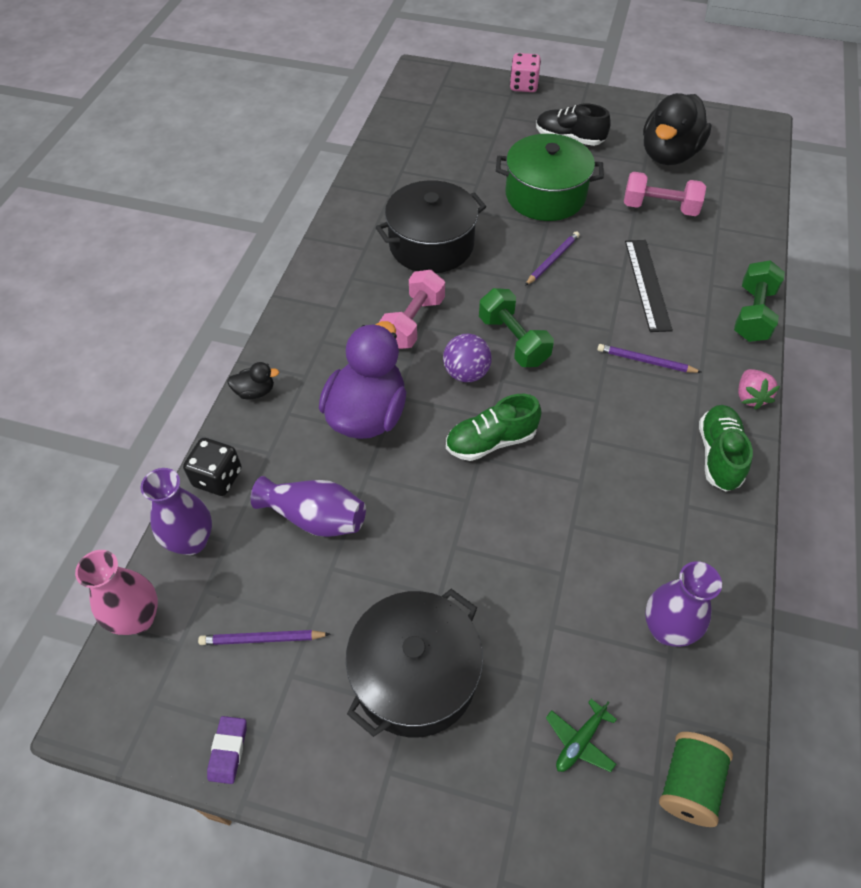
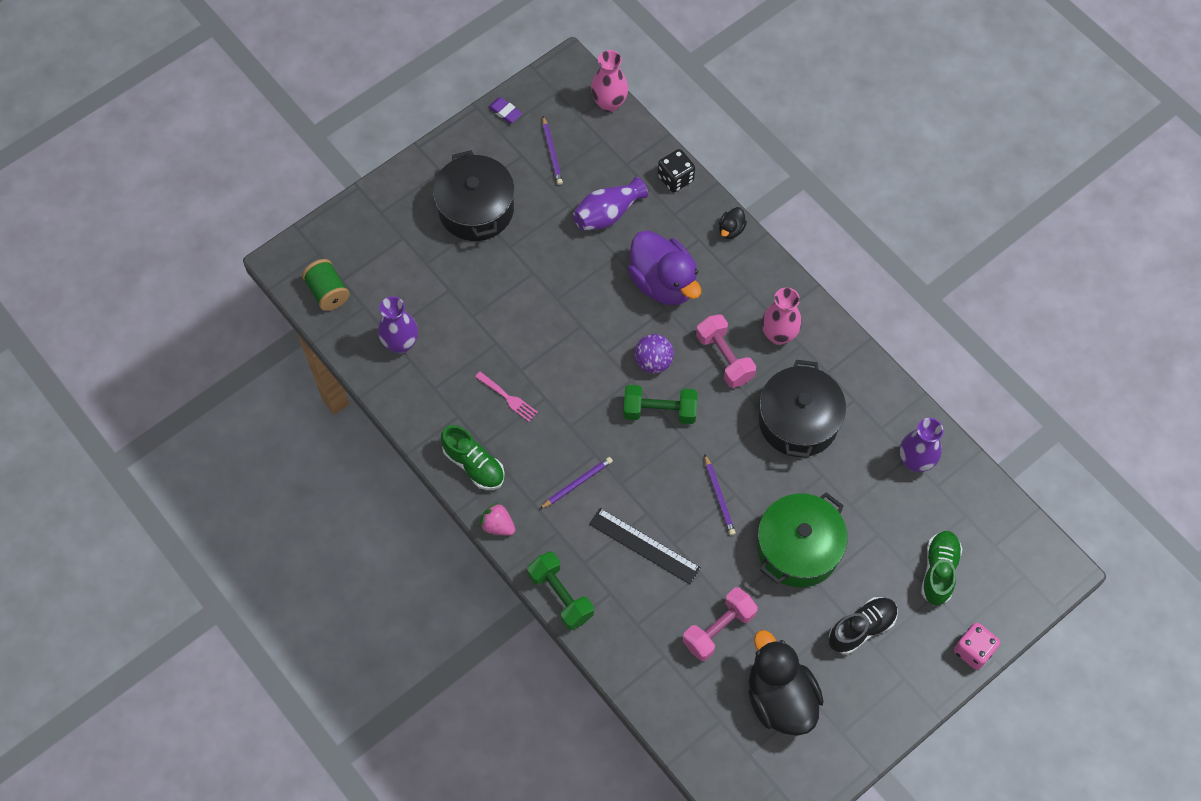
camera: 125 degrees right, 10 degrees up
purple vase [140,468,212,555] -> purple vase moved to [900,418,944,472]
purple pencil [198,630,330,645] -> purple pencil turned 135 degrees clockwise [542,116,563,185]
green shoe [446,394,542,461] -> green shoe moved to [921,531,962,606]
green plane [546,699,617,772] -> none
none -> pink fork [475,372,538,422]
none -> pink vase [762,287,802,345]

